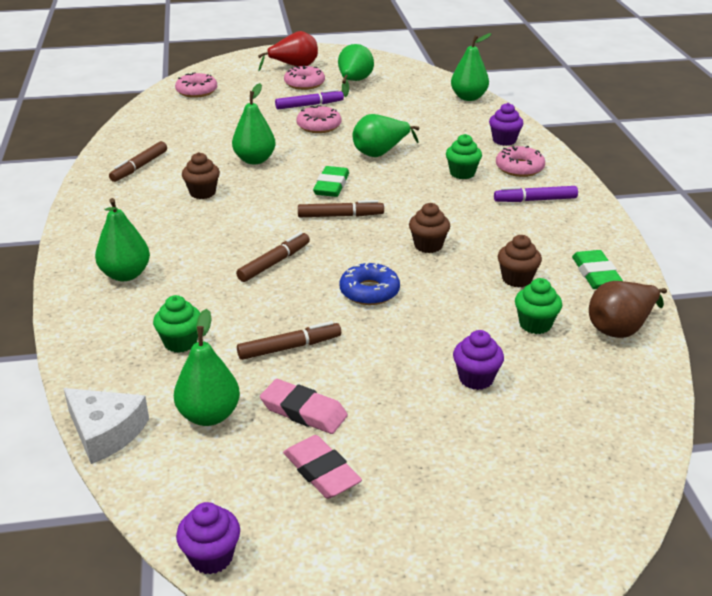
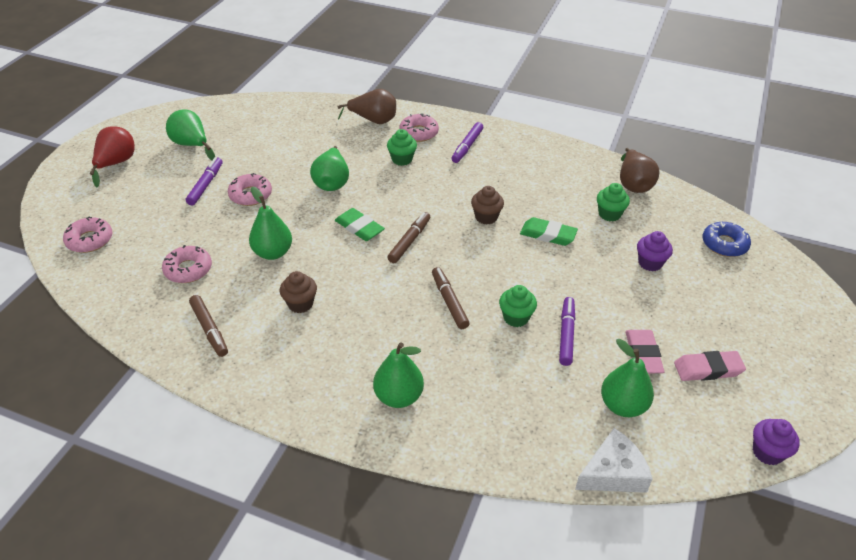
camera: 60 degrees left, 10 degrees up
green cupcake [153,295,201,353] -> green cupcake moved to [499,285,537,327]
brown marker [237,321,341,360] -> purple marker [559,297,575,366]
pink eraser [260,379,348,434] -> pink eraser turned 60 degrees counterclockwise [625,330,665,373]
pink donut [284,65,325,90] -> pink donut moved to [162,245,212,283]
blue donut [339,262,400,305] -> blue donut moved to [703,222,751,257]
green pear [451,33,492,101] -> none
purple cupcake [489,103,524,146] -> brown pear [337,89,396,124]
brown cupcake [498,235,542,288] -> none
green eraser [572,250,623,289] -> green eraser moved to [520,217,578,246]

